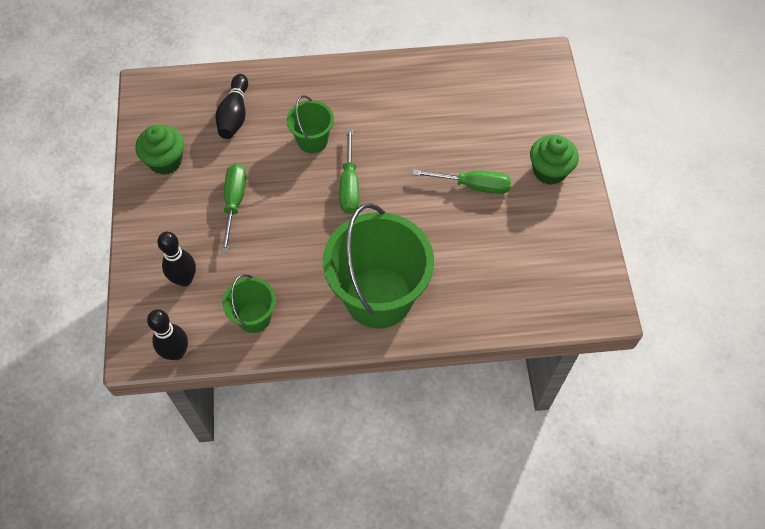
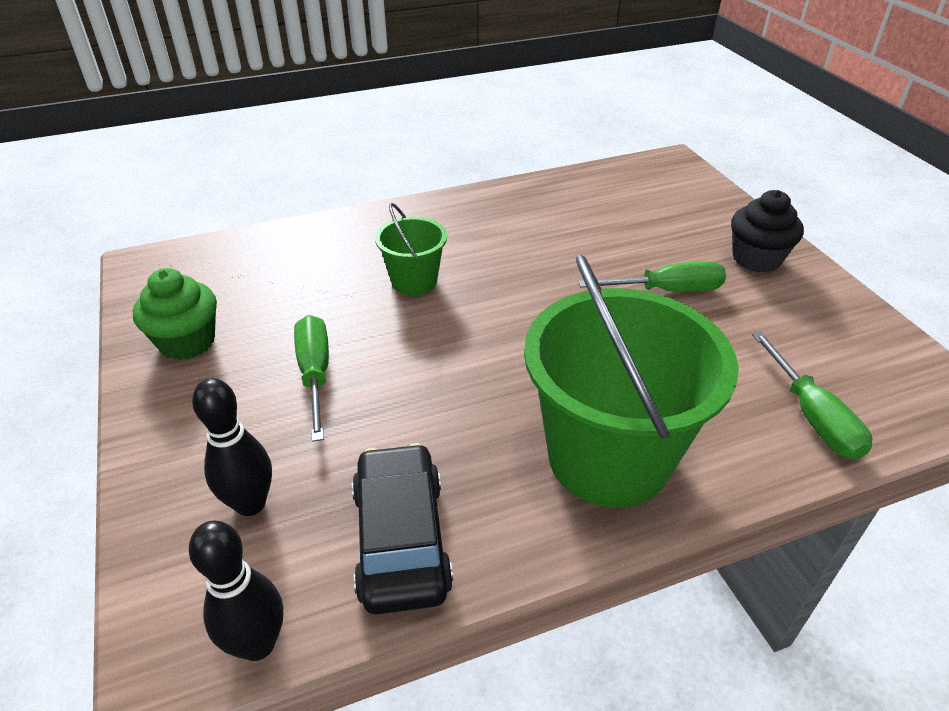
camera: 15 degrees left, 20 degrees down
black bowling pin [216,74,248,139] -> none
green bucket [223,274,276,333] -> black car [352,443,453,614]
green screwdriver [339,129,359,214] -> green screwdriver moved to [752,331,872,460]
green cupcake [530,135,579,185] -> black cupcake [731,190,804,273]

